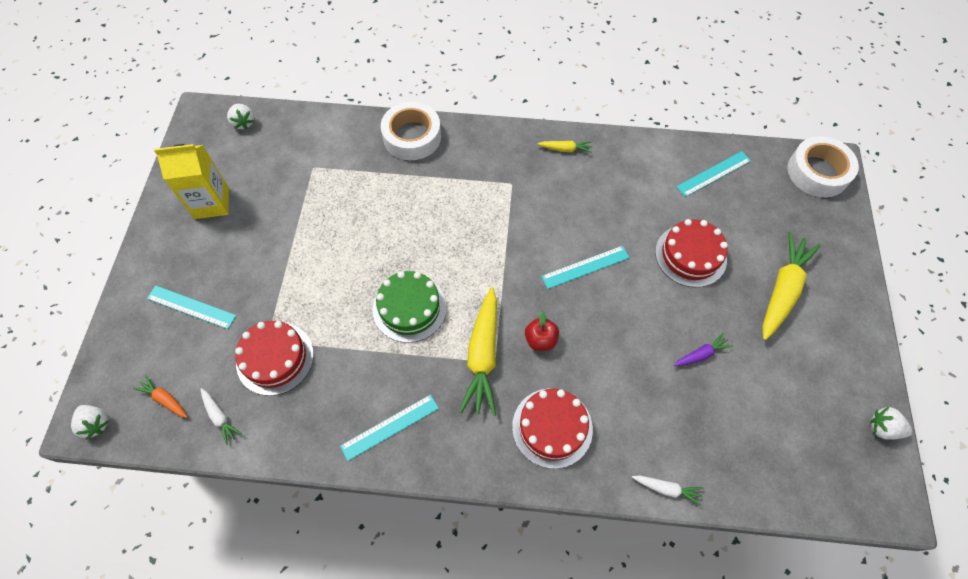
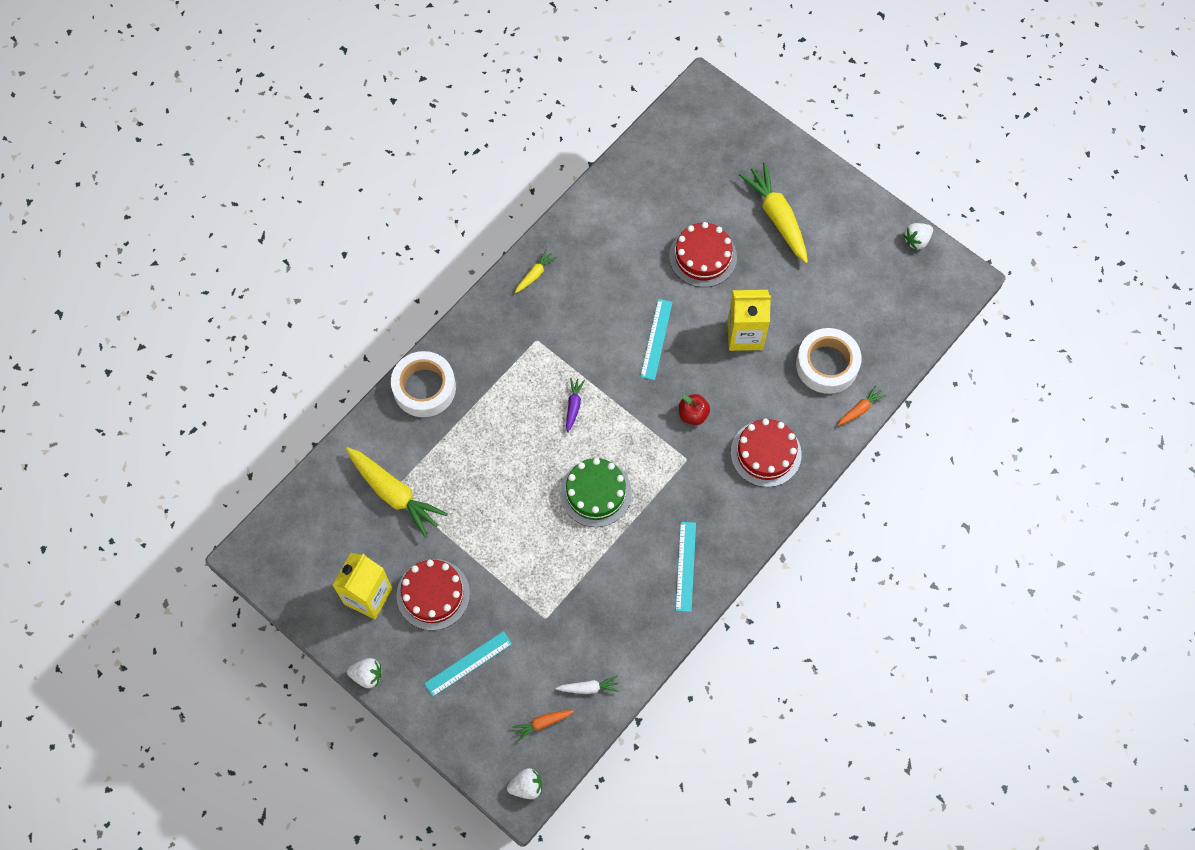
camera: 55 degrees left, 5 degrees up
white strawberry [227,104,254,130] -> white strawberry moved to [347,658,381,688]
red cake [235,321,314,396] -> red cake moved to [397,559,470,631]
yellow carrot [459,287,497,416] -> yellow carrot moved to [346,447,448,538]
white carrot [632,475,703,506] -> orange carrot [837,385,886,426]
purple carrot [674,333,733,366] -> purple carrot moved to [566,378,585,433]
turquoise ruler [676,151,751,197] -> none
white tape [787,136,859,197] -> white tape moved to [796,328,862,394]
none -> yellow carton [727,290,771,351]

